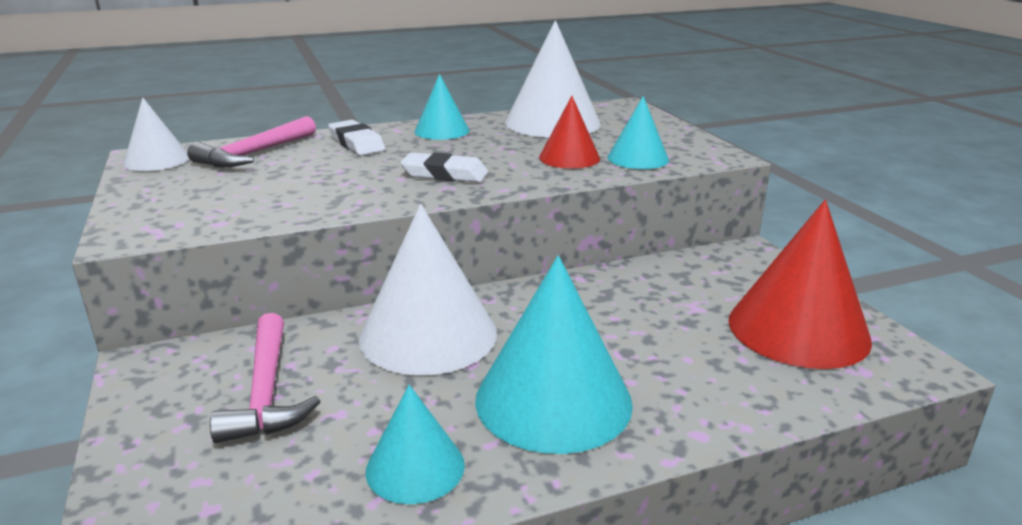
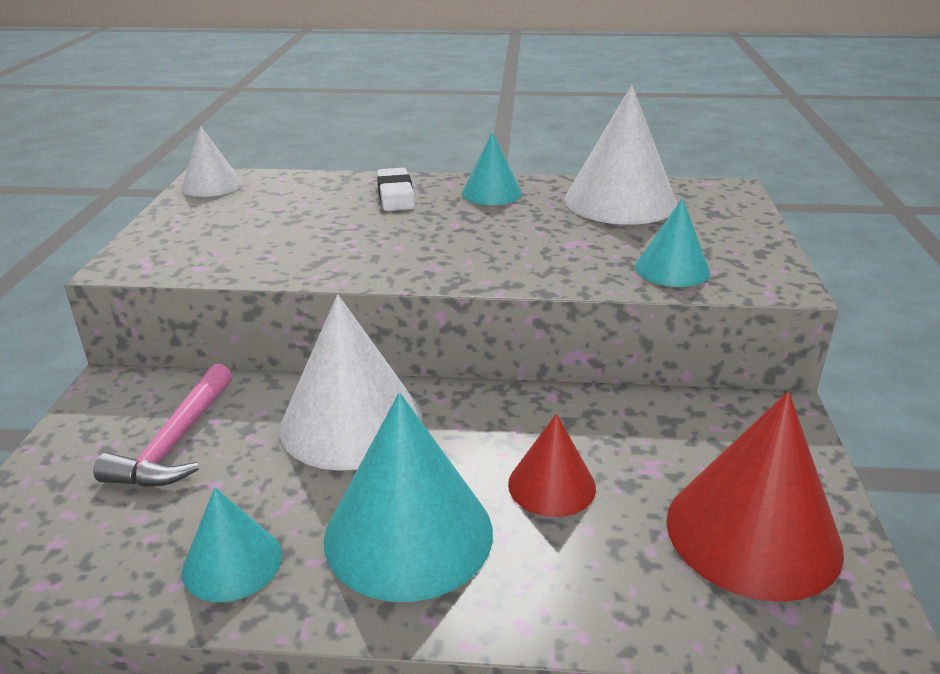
camera: 25 degrees right, 5 degrees up
pink hammer [187,116,316,167] -> none
white eraser [400,152,488,183] -> none
red cone [539,96,600,169] -> red cone moved to [508,413,596,517]

